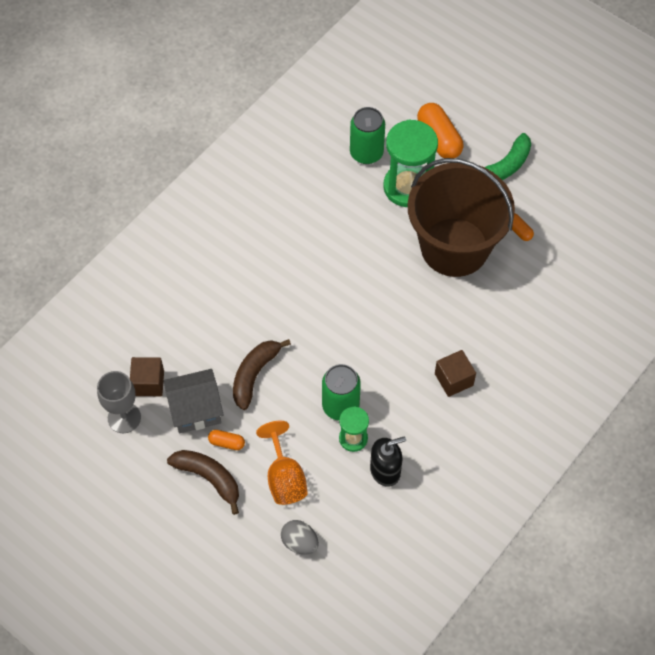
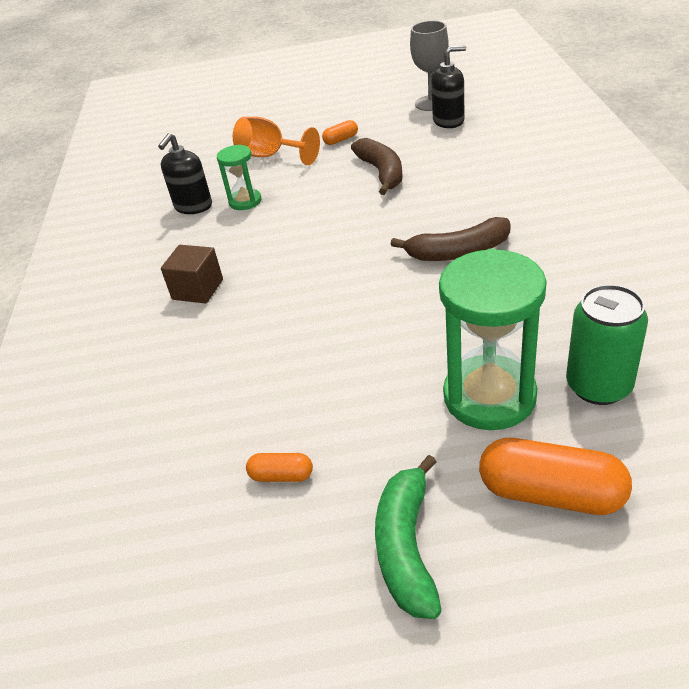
camera: 140 degrees right, 20 degrees down
brown cube [130,357,164,396] -> black soap dispenser [431,45,466,128]
grey house [163,369,224,433] -> none
brown banana [167,450,239,515] -> brown banana moved to [390,217,511,261]
grey egg [281,520,319,555] -> none
green can [322,364,361,421] -> none
brown bucket [408,158,515,277] -> none

